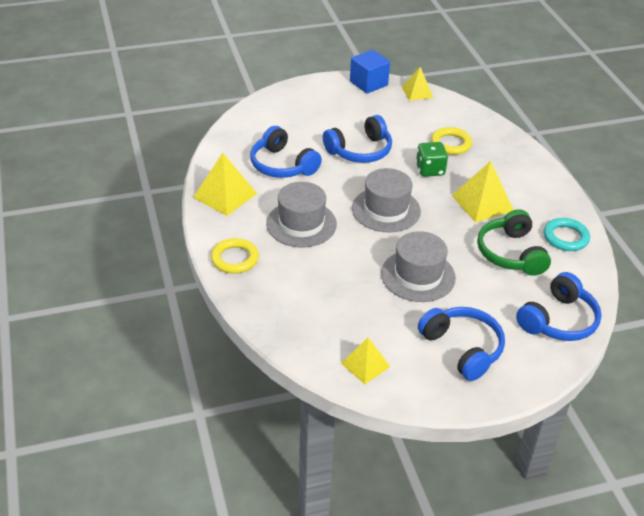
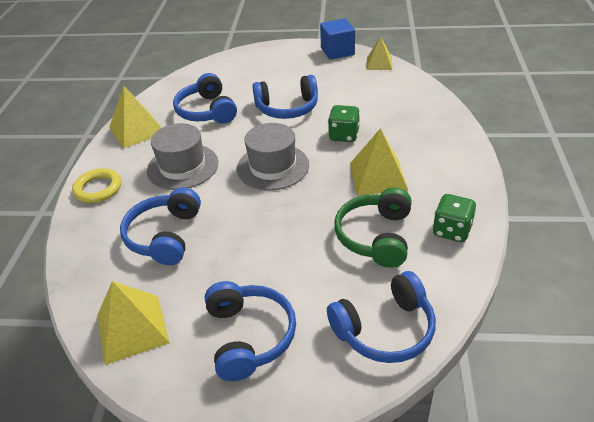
camera: 25 degrees right, 0 degrees up
yellow pyramid [341,338,390,384] -> yellow pyramid [97,281,170,365], size x1.54
grey hat [381,231,456,302] -> none
yellow ring [431,127,472,155] -> none
turquoise ring [544,218,590,251] -> green dice [433,194,477,242]
none -> blue headphones [120,188,201,265]

